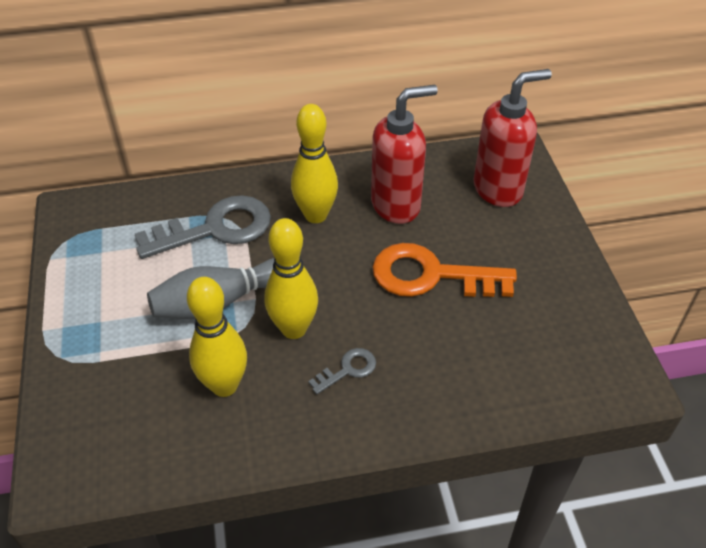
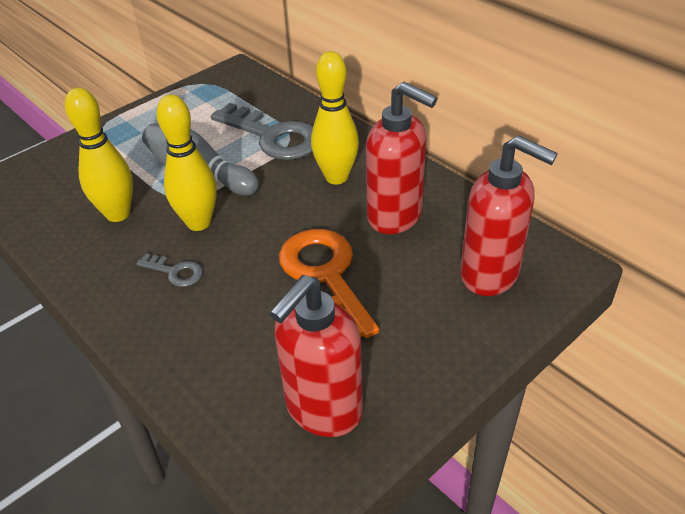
camera: 60 degrees right, 5 degrees down
none -> red soap dispenser [270,275,363,437]

